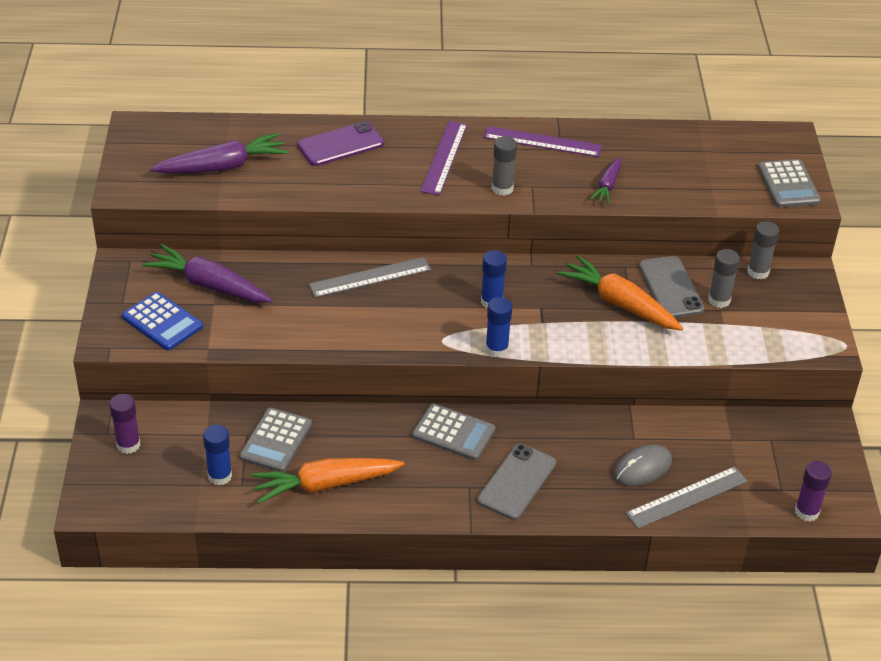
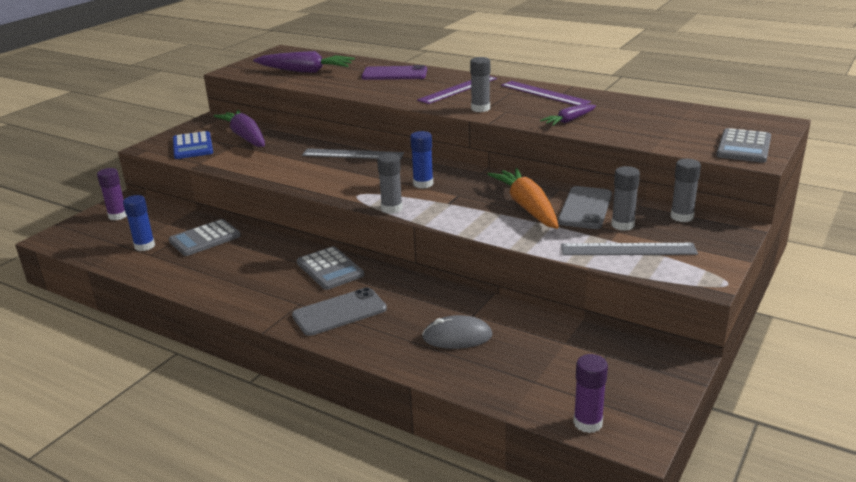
camera: 35 degrees right, 15 degrees down
orange carrot [251,458,404,504] -> none
blue glue stick [485,297,512,358] -> grey glue stick [377,153,403,214]
grey ruler [626,467,748,529] -> grey ruler moved to [561,243,698,255]

